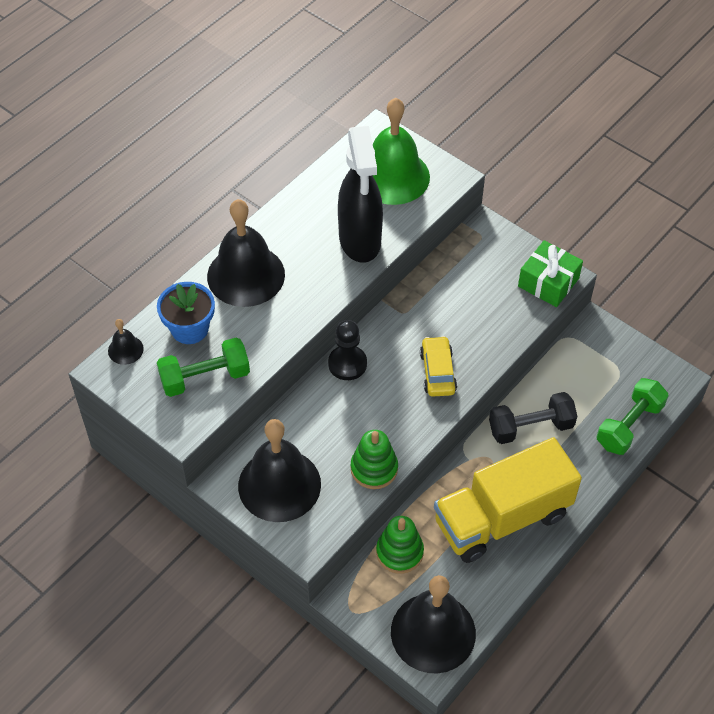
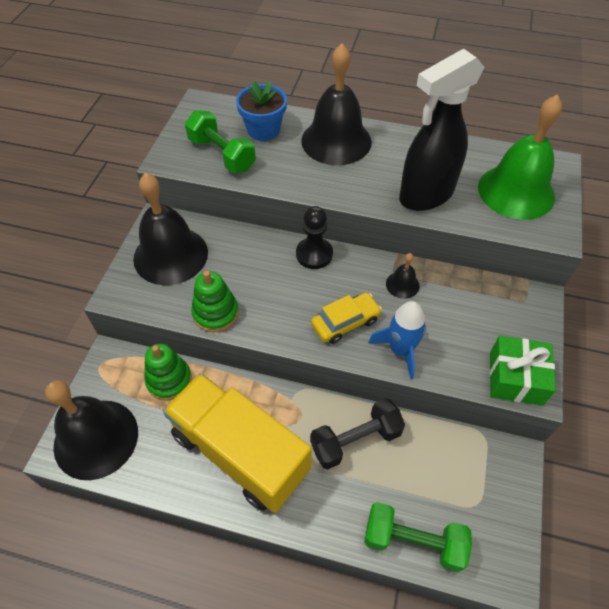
camera: 65 degrees right, 0 degrees up
black bell [108,319,144,365] -> black bell moved to [386,253,420,299]
black dumbbell [489,392,577,444] -> black dumbbell turned 75 degrees counterclockwise [310,398,405,469]
none -> blue rocket [368,301,426,379]

